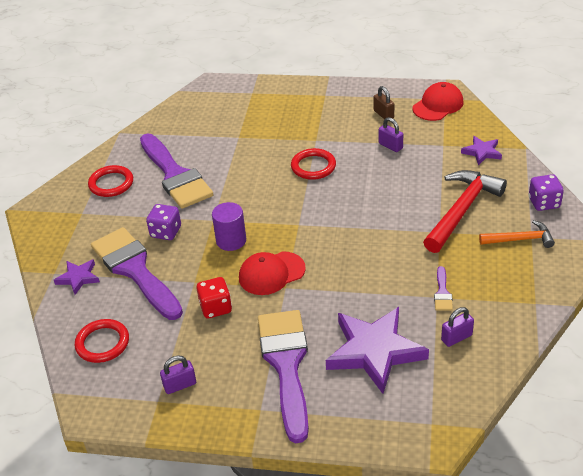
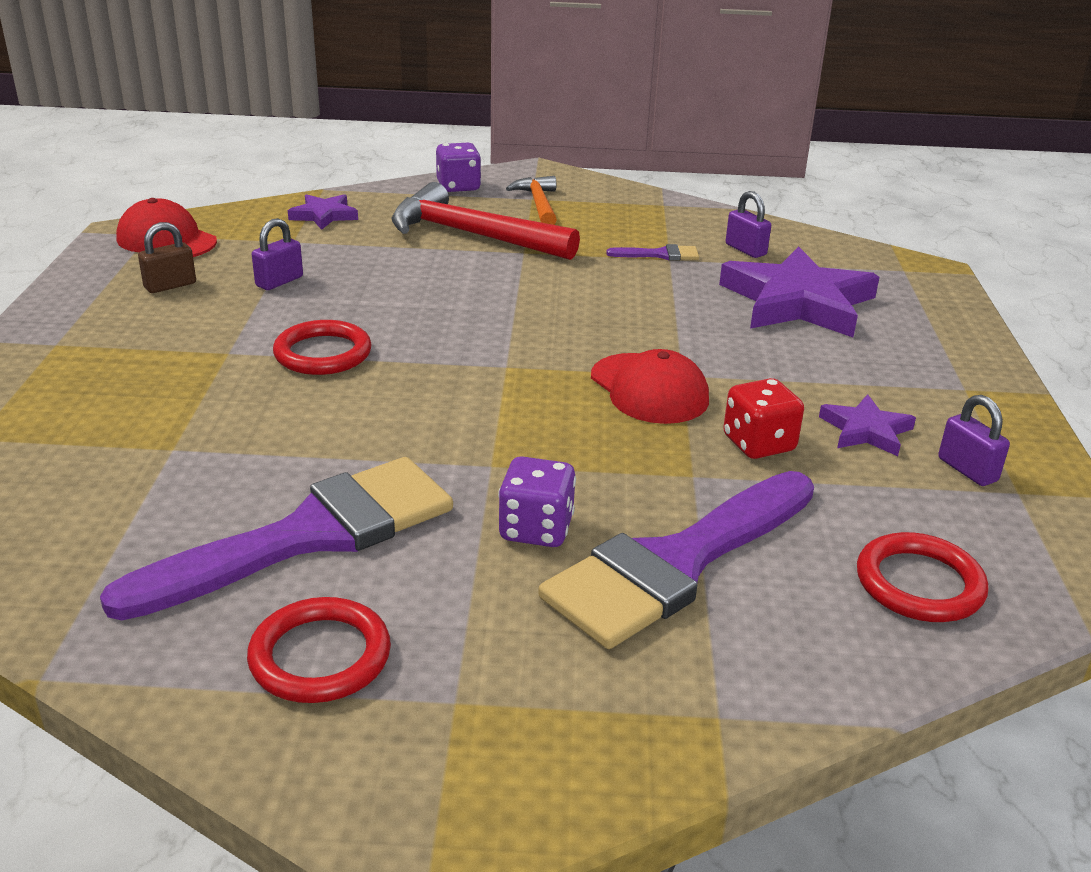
camera: 100 degrees left, 10 degrees down
purple star [54,259,100,295] -> purple star moved to [819,394,916,456]
purple cylinder [212,202,246,251] -> none
purple brush [258,310,309,443] -> none

